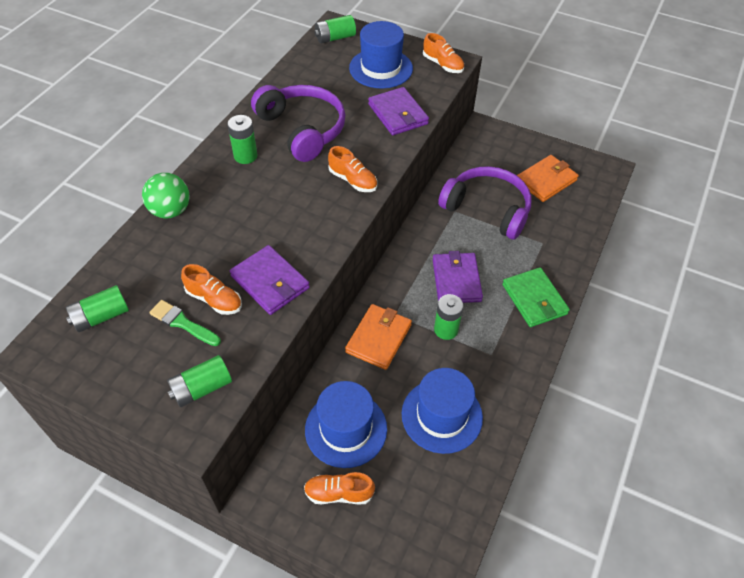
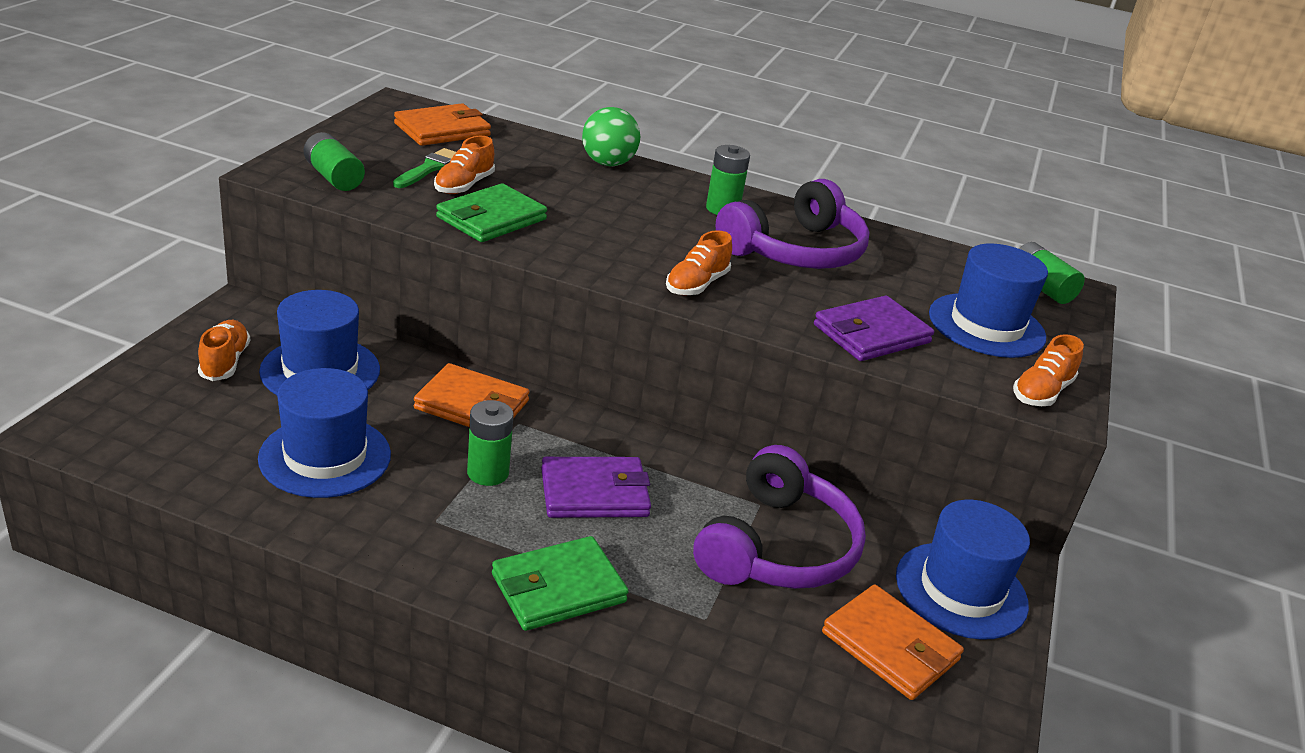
camera: 80 degrees right, 20 degrees down
green battery [66,285,129,332] -> orange wallet [394,103,491,146]
purple wallet [230,245,310,315] -> green wallet [436,183,547,242]
none -> blue hat [896,500,1030,640]

